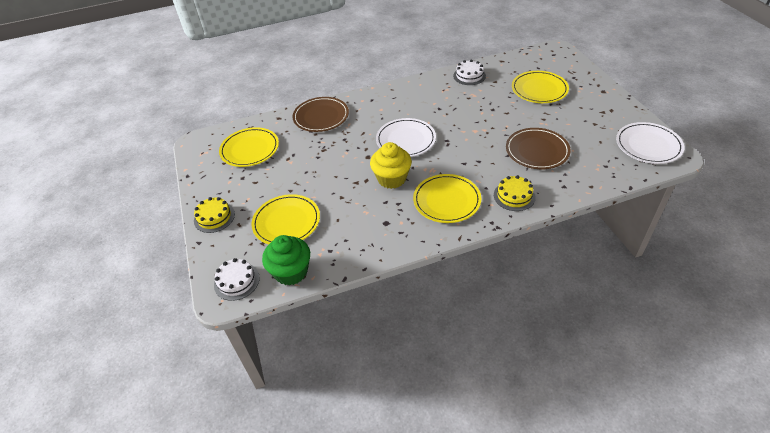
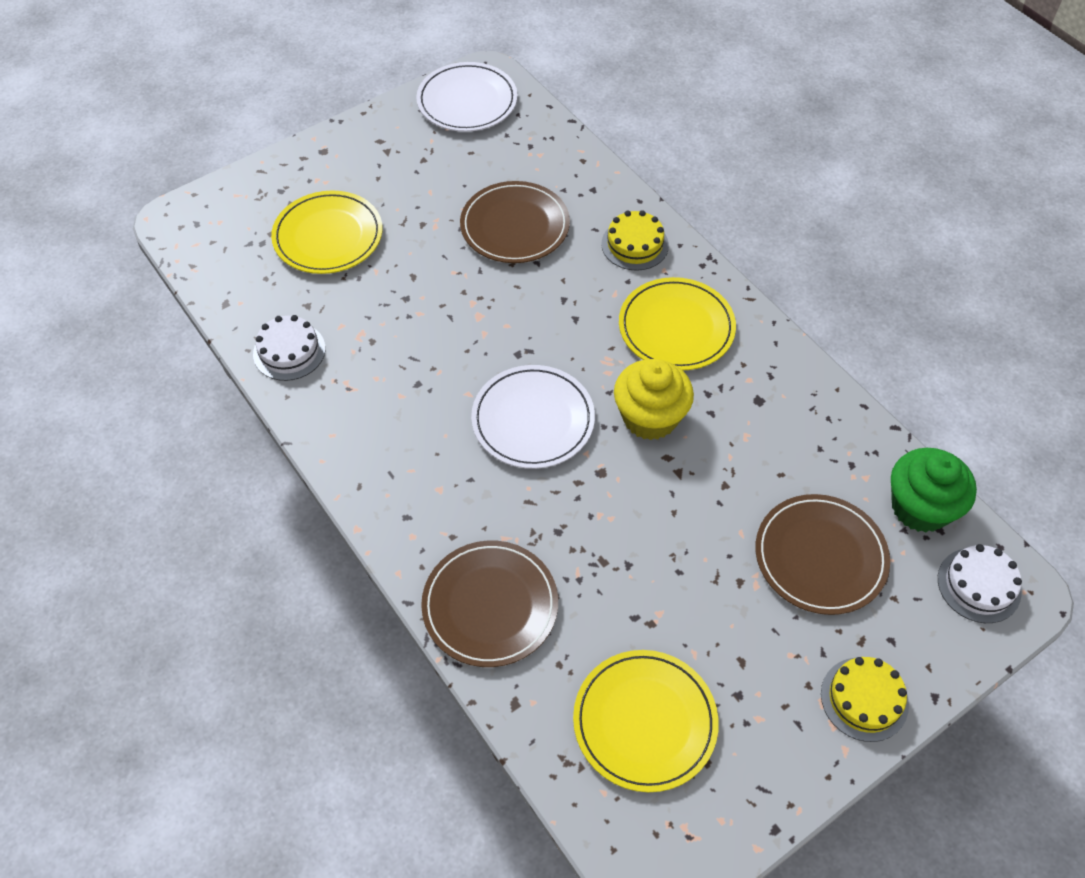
camera: 110 degrees left, 10 degrees up
yellow plate [251,194,320,244] -> brown plate [756,494,890,615]

